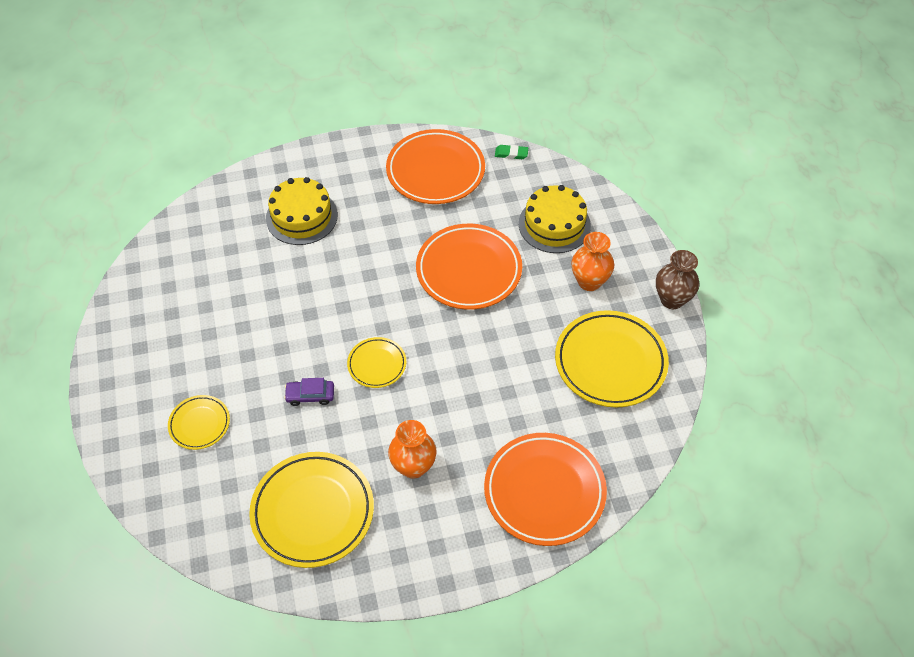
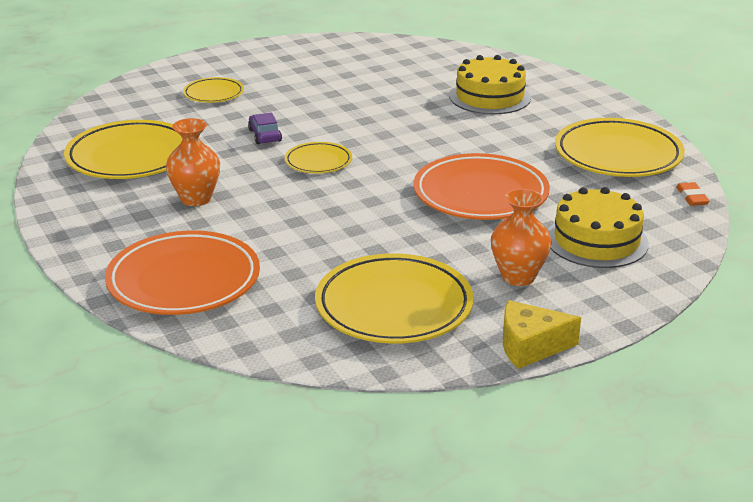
camera: 75 degrees right, 25 degrees down
orange plate [386,129,485,204] -> yellow plate [555,118,685,177]
green eraser [495,145,528,159] -> orange eraser [676,182,710,206]
brown vase [656,250,700,309] -> yellow cheese [503,300,581,369]

